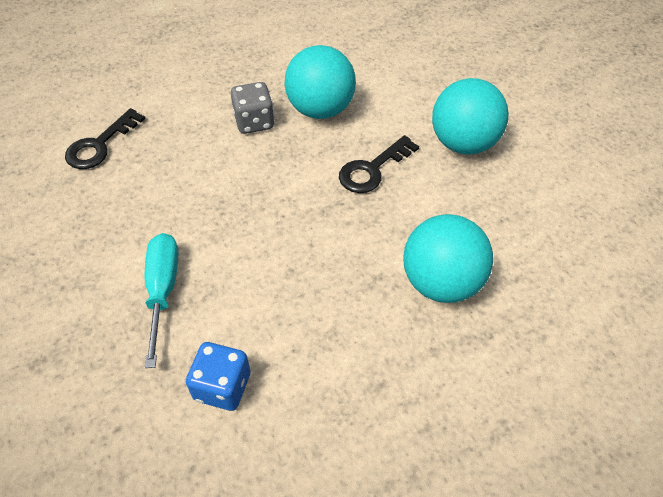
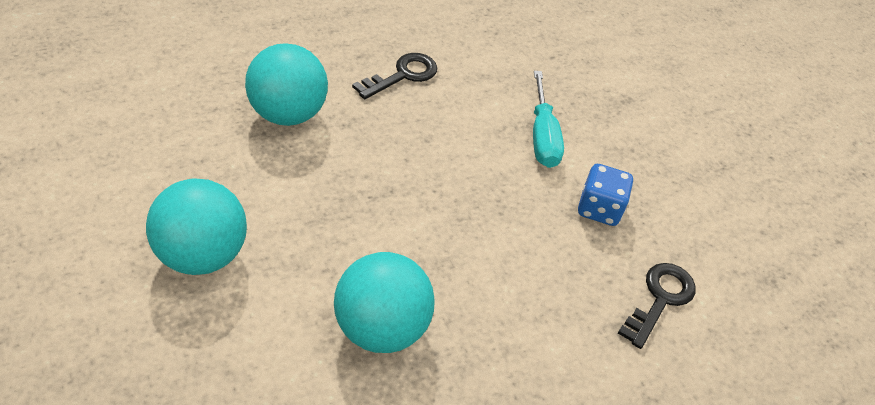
camera: 175 degrees right, 5 degrees down
blue dice [186,342,251,411] -> blue dice moved to [578,164,633,226]
grey dice [231,82,274,134] -> none
black key [339,135,419,193] -> black key moved to [352,53,437,99]

